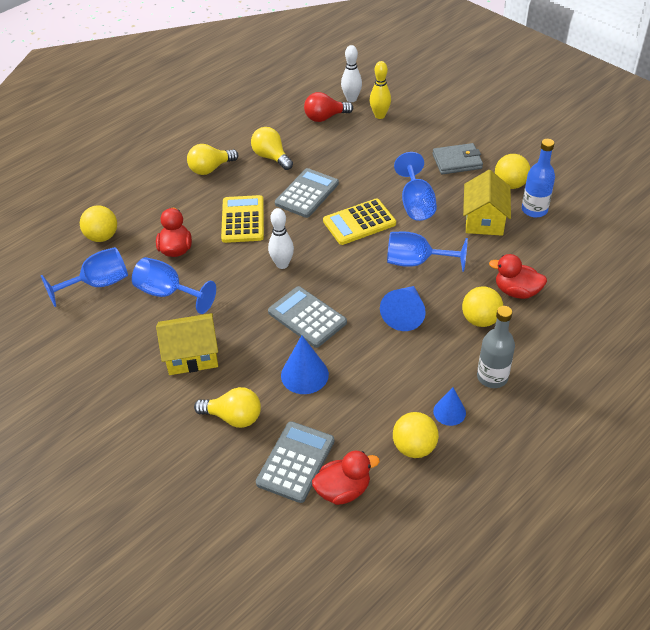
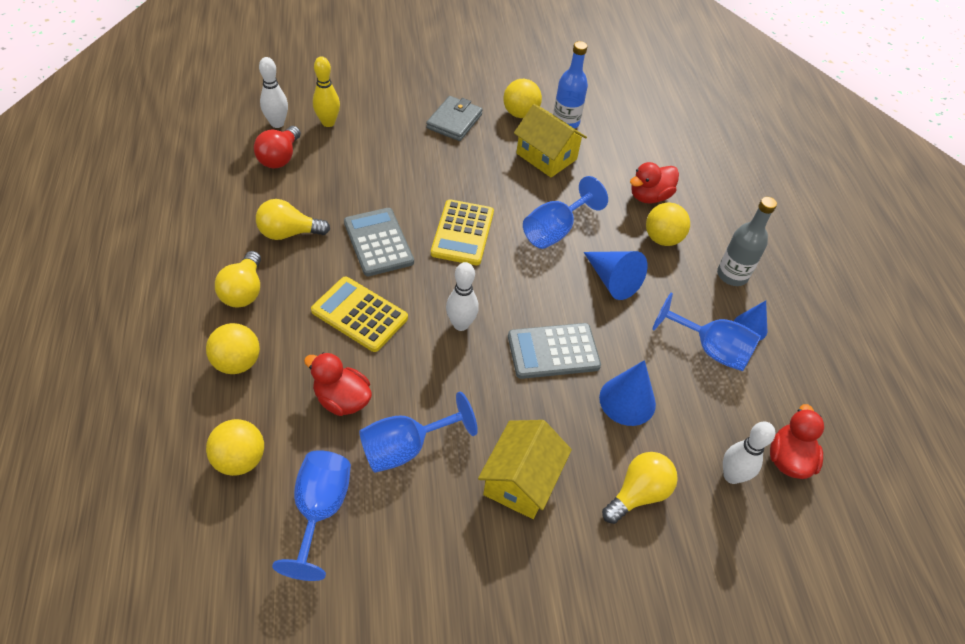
camera: 60 degrees left, 5 degrees up
grey calculator [256,421,334,503] -> white bowling pin [723,422,775,484]
yellow ball [393,412,439,458] -> yellow ball moved to [206,323,260,374]
blue goblet [394,152,437,221] -> blue goblet moved to [652,293,761,371]

